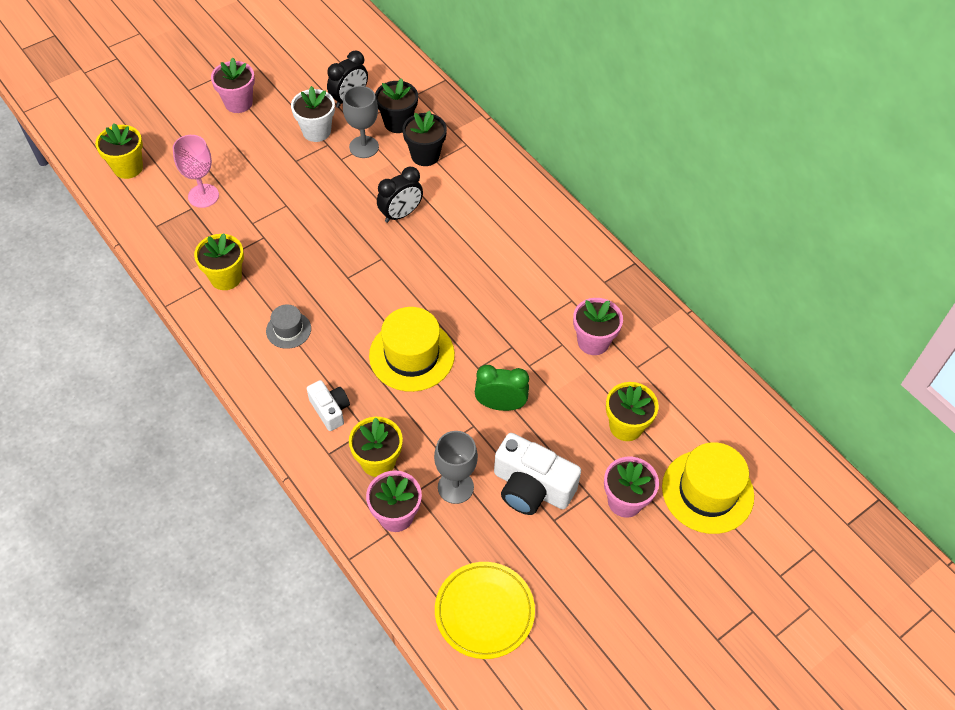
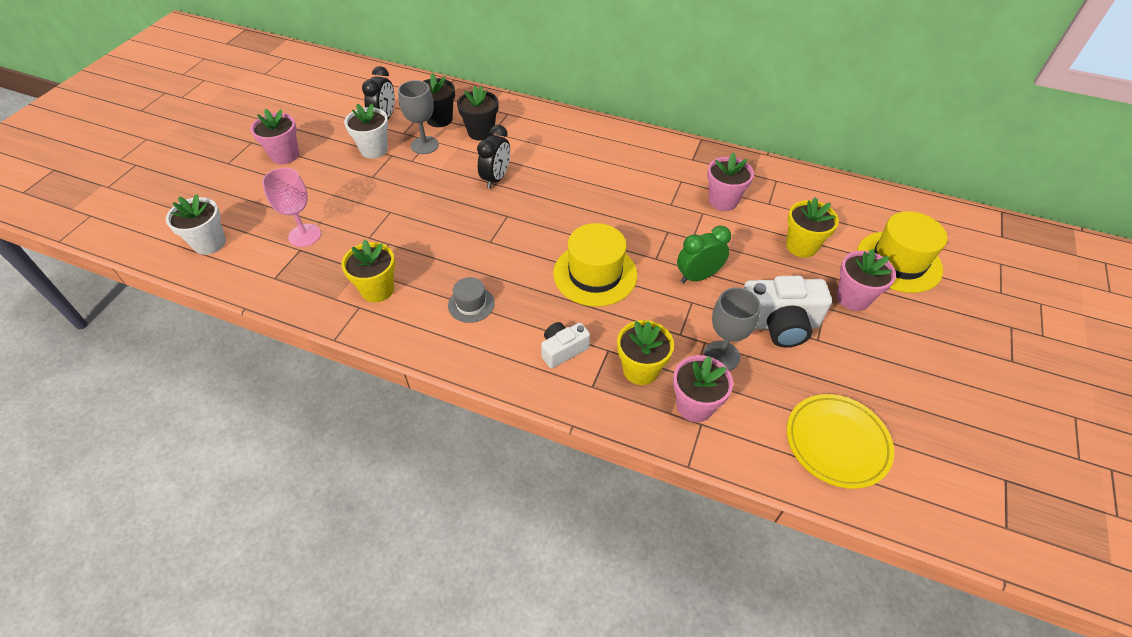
camera: 30 degrees left, 5 degrees down
yellow flower pot [95,123,143,179] -> white flower pot [166,194,226,255]
white camera [307,380,350,431] -> white camera turned 60 degrees counterclockwise [541,322,590,368]

